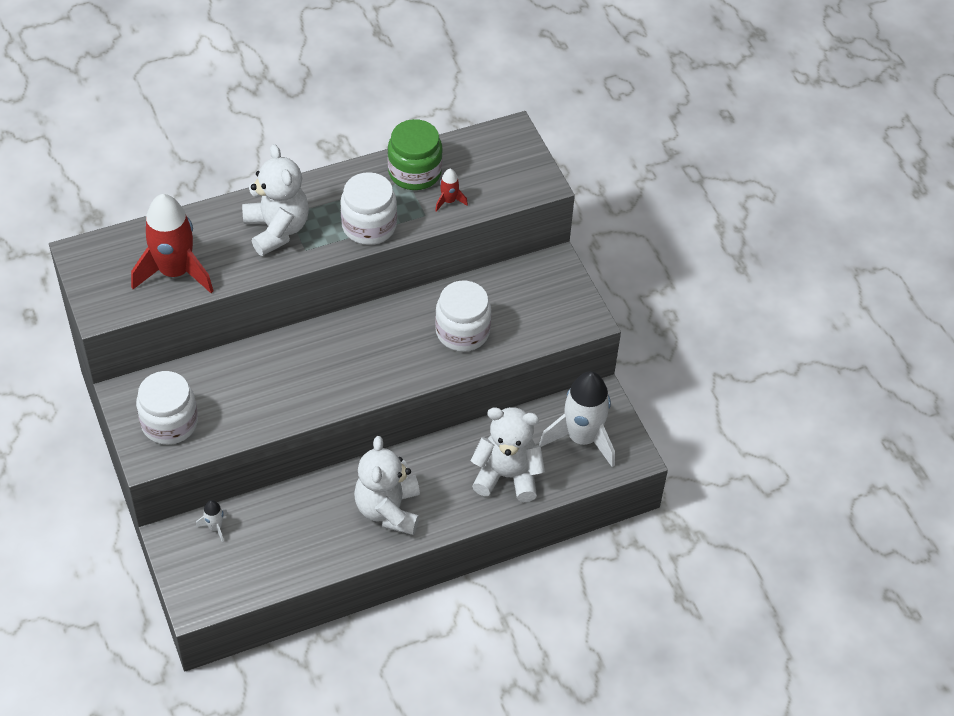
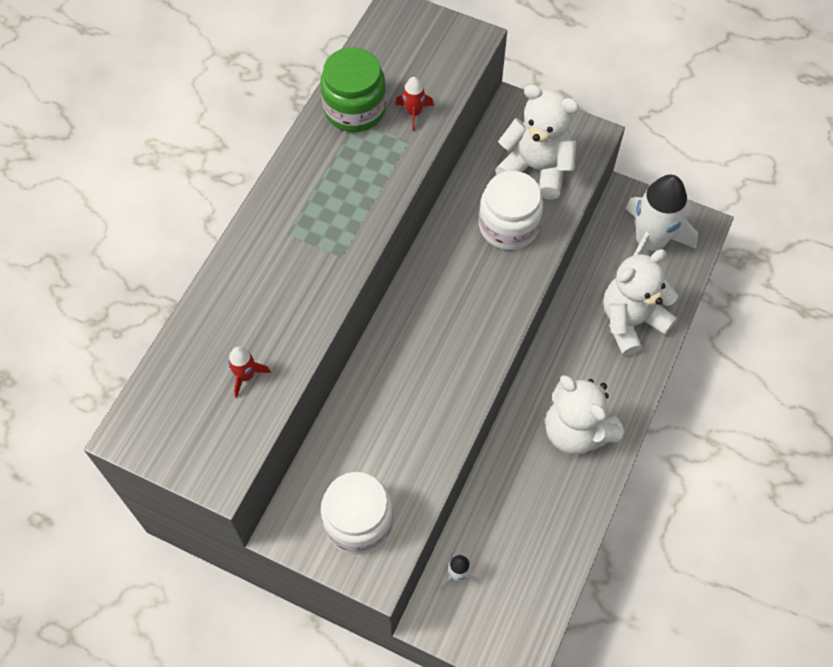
camera: 40 degrees left, 10 degrees up
red rocket [131,194,213,293] -> red rocket [228,347,271,398], size x0.43
white teddy bear [242,144,309,256] -> white teddy bear moved to [495,84,579,200]
white jar [340,172,397,245] -> none

